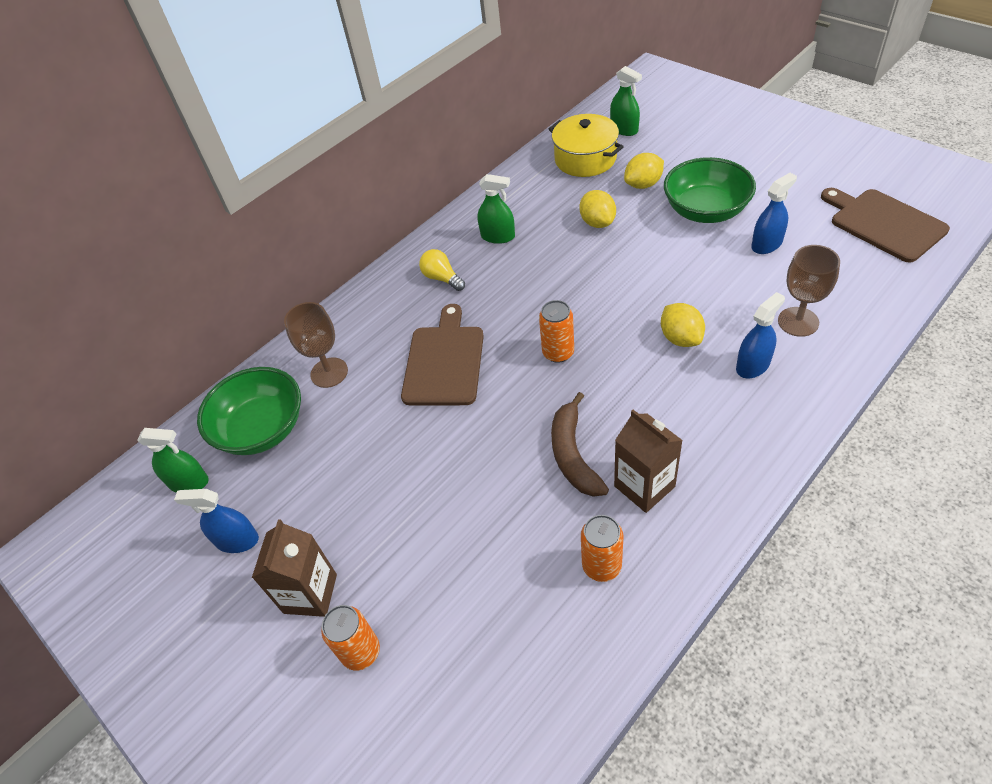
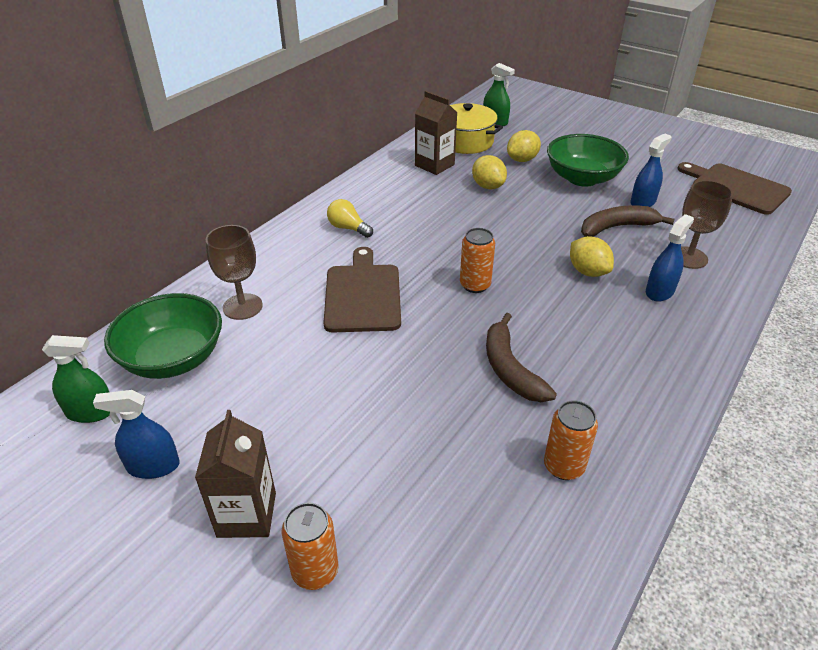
camera: 15 degrees left, 10 degrees down
green spray bottle [478,174,515,244] -> none
brown carton [614,410,683,513] -> brown carton moved to [415,91,457,175]
none -> brown banana [581,205,674,237]

